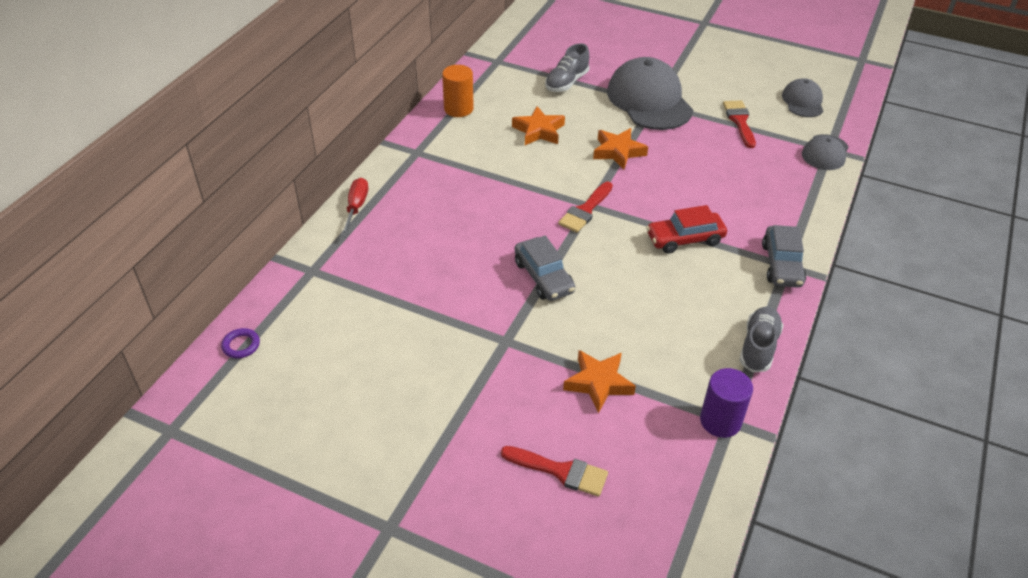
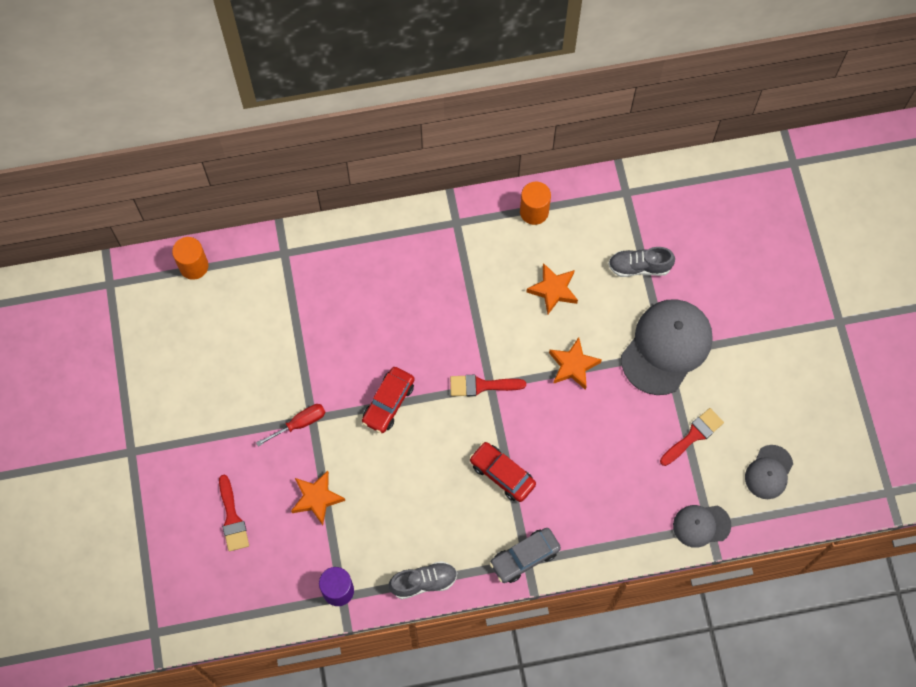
camera: 55 degrees right, 25 degrees up
purple ring [221,328,260,358] -> orange cylinder [172,237,209,280]
red screwdriver [341,178,368,236] -> red screwdriver moved to [256,404,325,447]
grey car [515,235,575,301] -> red car [362,367,415,433]
grey cap [782,78,823,117] -> grey cap turned 150 degrees clockwise [745,445,793,499]

